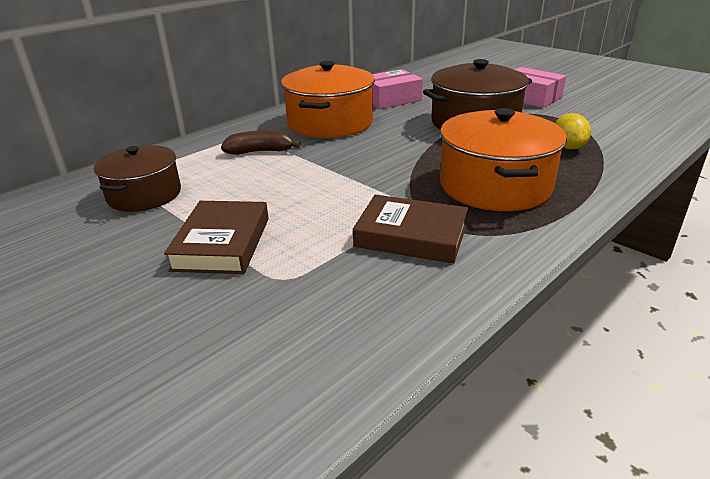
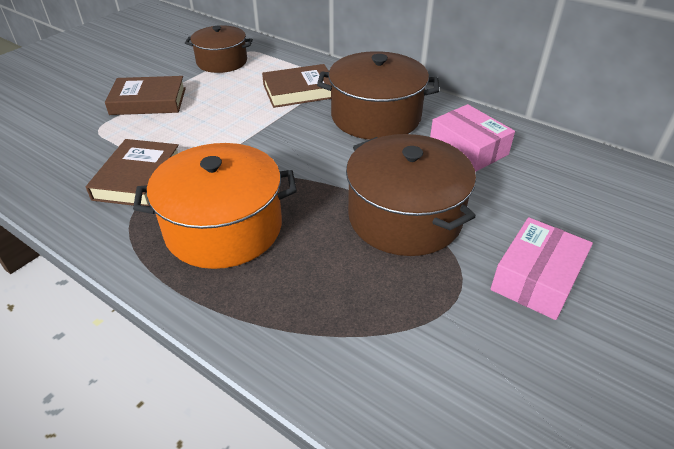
camera: 80 degrees right, 10 degrees up
brown banana [221,130,301,155] -> brown book [262,64,331,108]
orange pot [281,61,375,138] -> brown pot [317,51,439,140]
yellow lemon [555,113,591,149] -> none

